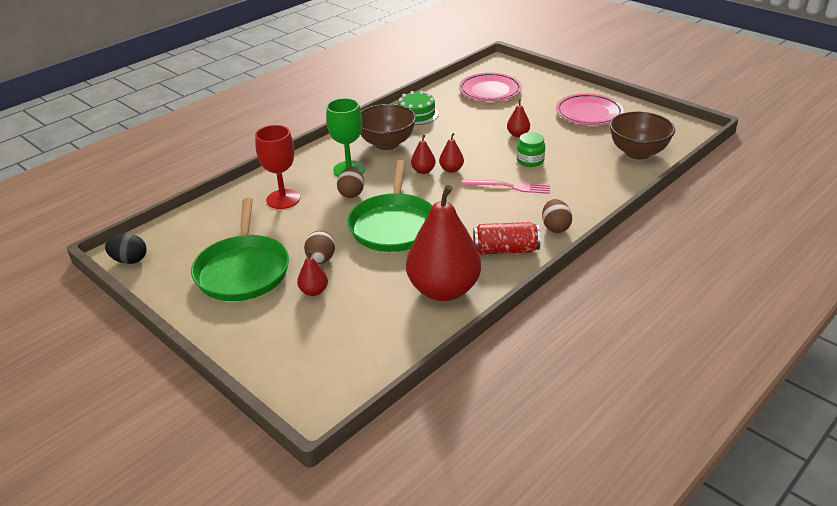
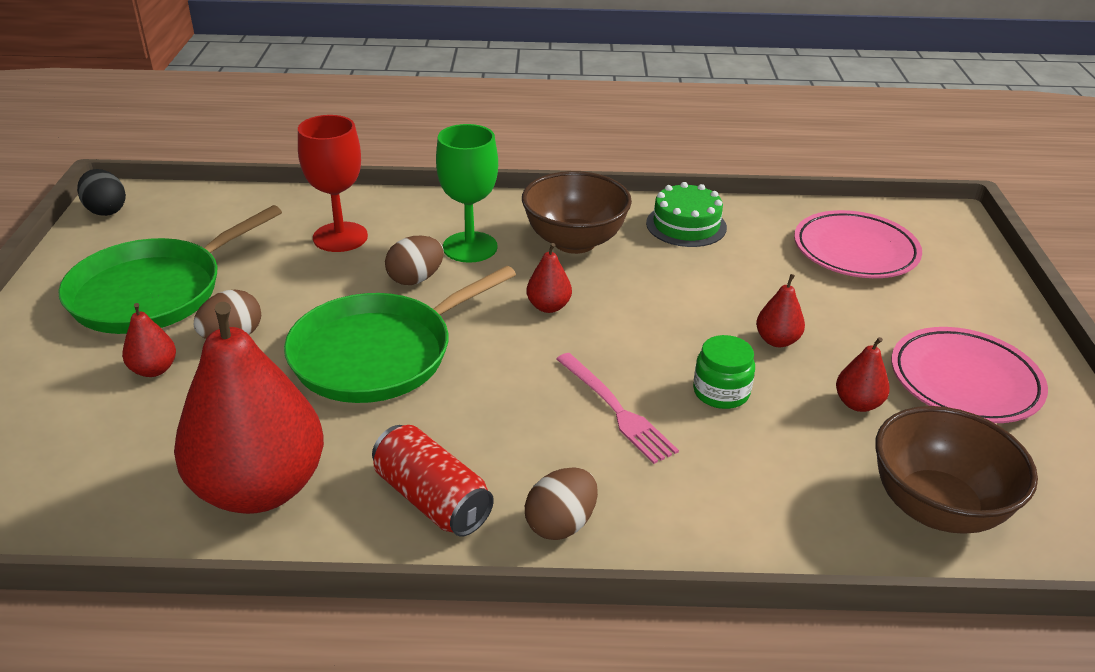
camera: 45 degrees right, 0 degrees up
red pear [439,133,464,173] -> red pear moved to [836,337,890,412]

